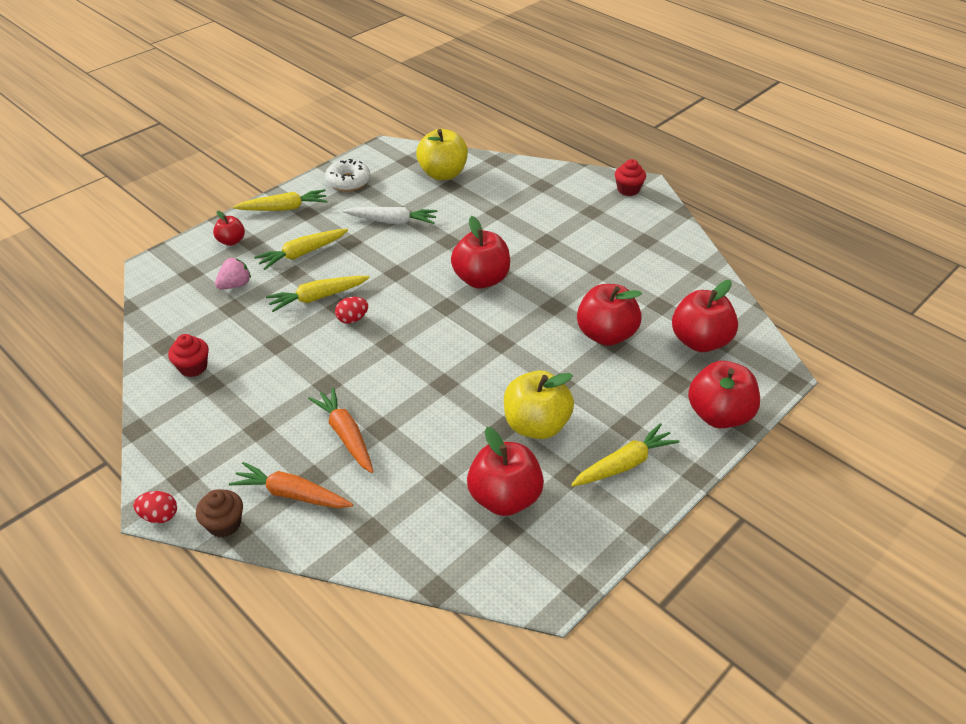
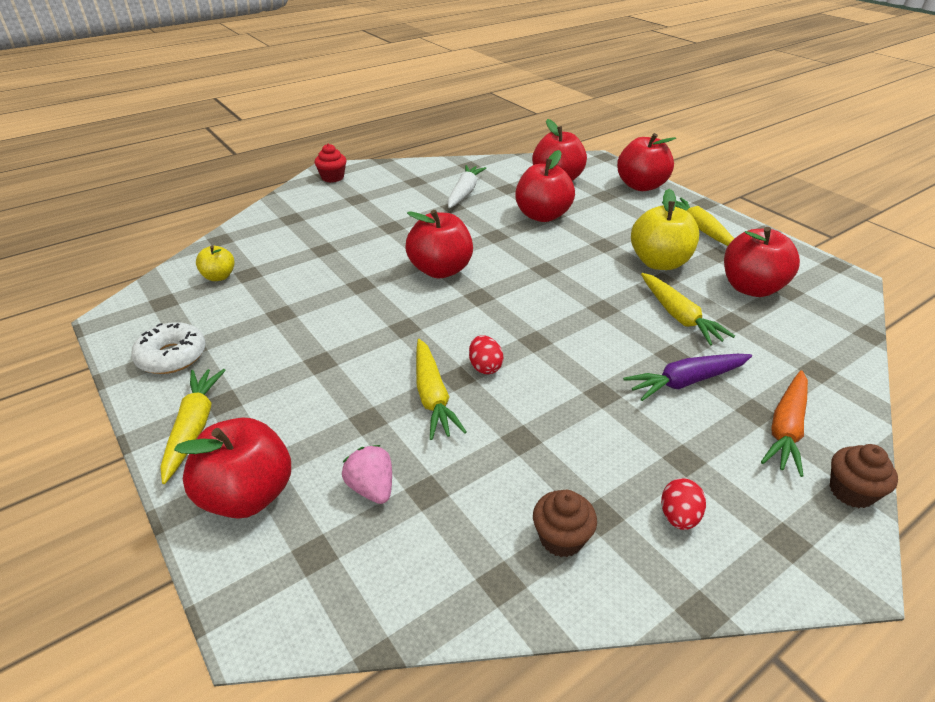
camera: 80 degrees left, 5 degrees down
red egg [133,491,177,523] -> red egg moved to [661,478,706,530]
red cupcake [168,334,209,377] -> brown cupcake [533,490,597,557]
red apple [213,211,245,246] -> red apple [174,417,291,519], size x1.85
yellow carrot [254,229,348,270] -> yellow carrot moved to [641,273,735,346]
orange carrot [308,387,373,473] -> purple carrot [623,354,752,401]
white carrot [343,207,438,224] -> white carrot moved to [448,165,486,208]
yellow apple [416,129,468,180] -> yellow apple [196,246,235,281], size x0.54

